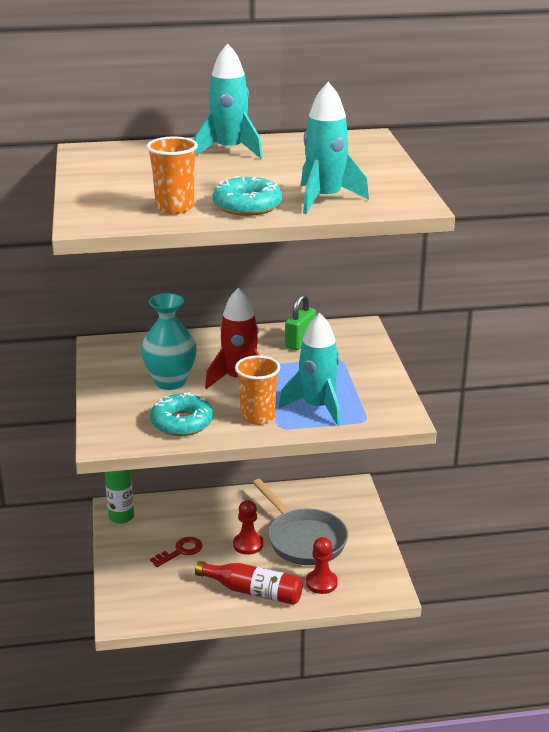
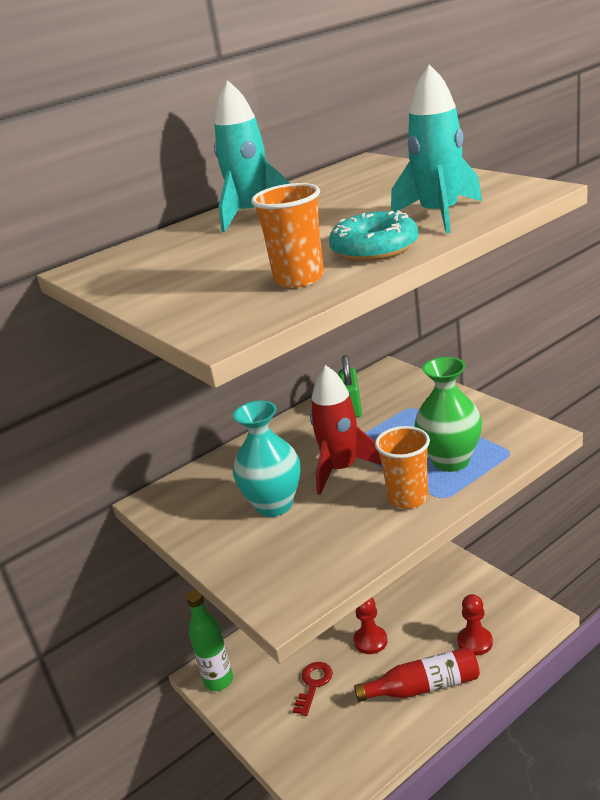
camera: 25 degrees left, 0 degrees up
turquoise donut [150,392,213,436] -> none
grey pan [252,479,348,565] -> none
turquoise rocket [279,313,341,426] -> green vase [415,357,482,472]

